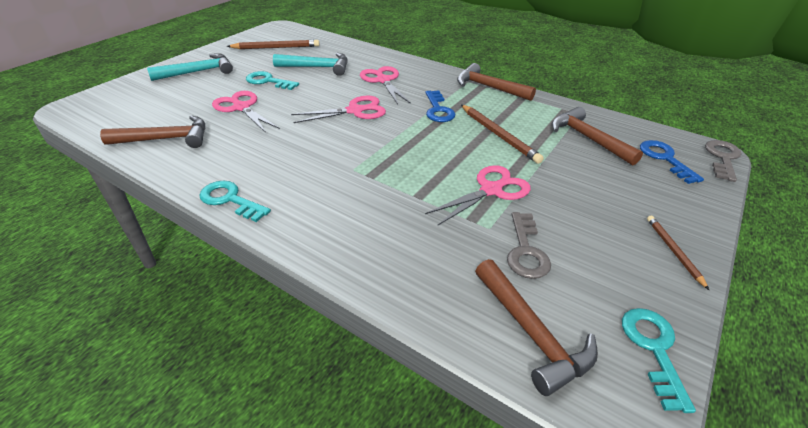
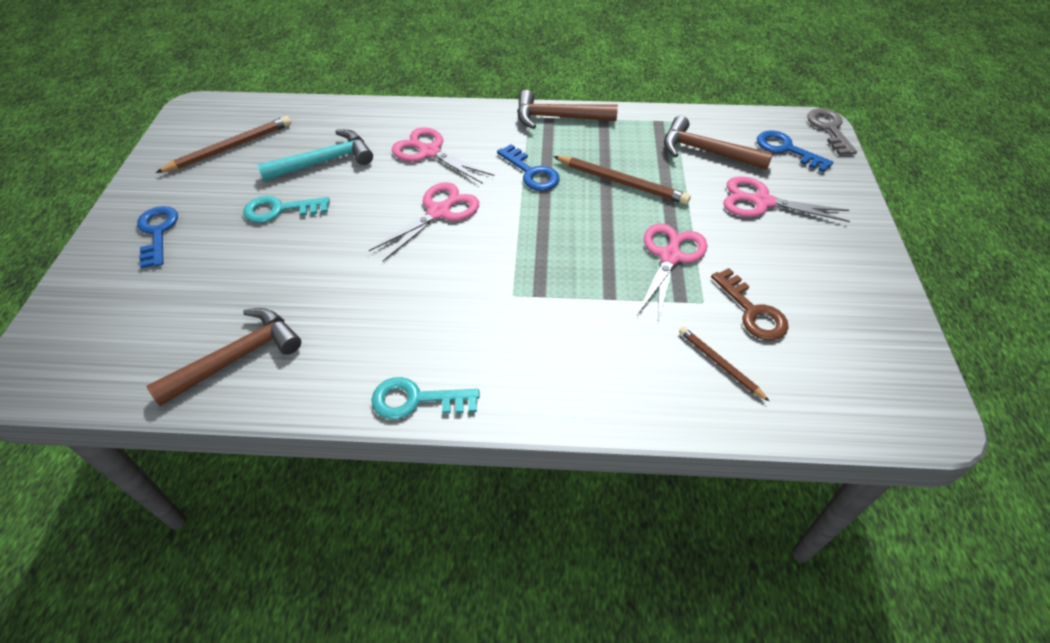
camera: 30 degrees left, 10 degrees up
turquoise hammer [147,53,233,81] -> blue key [137,206,178,269]
pink scissors [212,91,280,133] -> pink scissors moved to [723,176,850,222]
brown hammer [475,259,598,396] -> none
grey key [507,212,551,279] -> brown key [711,268,789,340]
turquoise key [622,308,696,413] -> none
brown pencil [647,216,709,290] -> brown pencil moved to [679,327,769,401]

